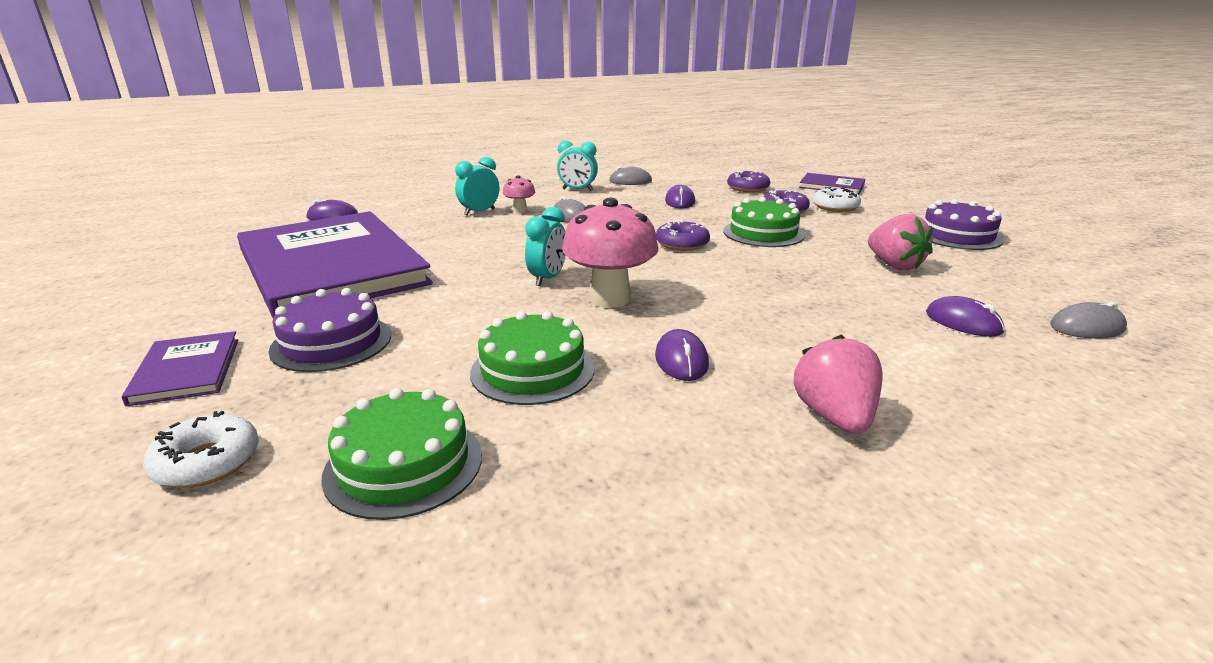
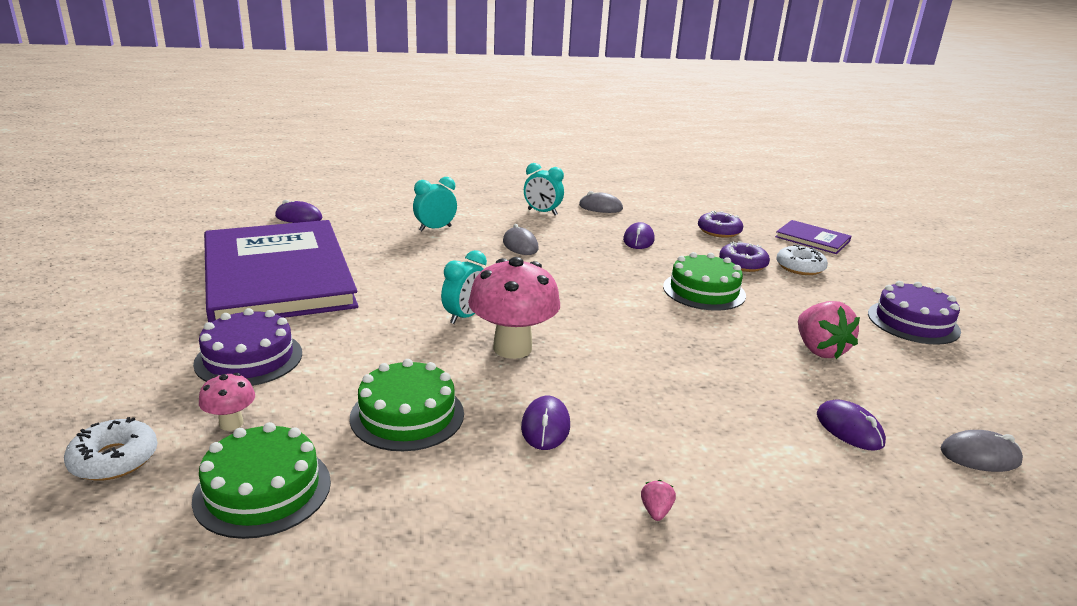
camera: 10 degrees right, 0 degrees up
purple book [122,331,238,407] -> none
pink mushroom [503,175,535,213] -> pink mushroom moved to [199,373,255,431]
purple donut [656,220,710,251] -> none
pink strawberry [793,334,883,434] -> pink strawberry [641,480,676,521], size x0.43

